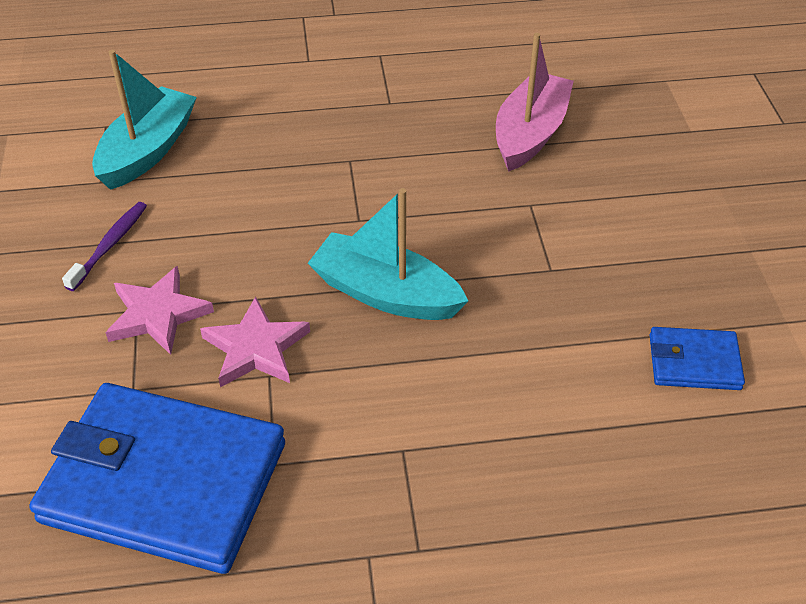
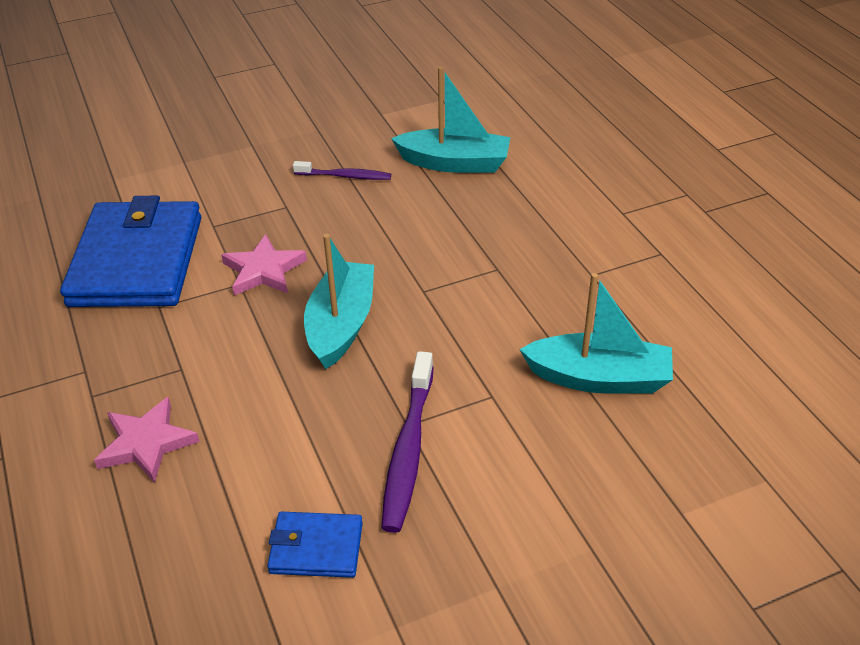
camera: 75 degrees right, 5 degrees down
pink star [105,266,214,355] -> pink star moved to [94,397,200,483]
pink boat [496,33,574,171] -> turquoise boat [519,273,673,394]
blue wallet [650,327,745,390] -> blue wallet turned 75 degrees counterclockwise [267,512,363,578]
none -> purple toothbrush [381,351,434,533]

